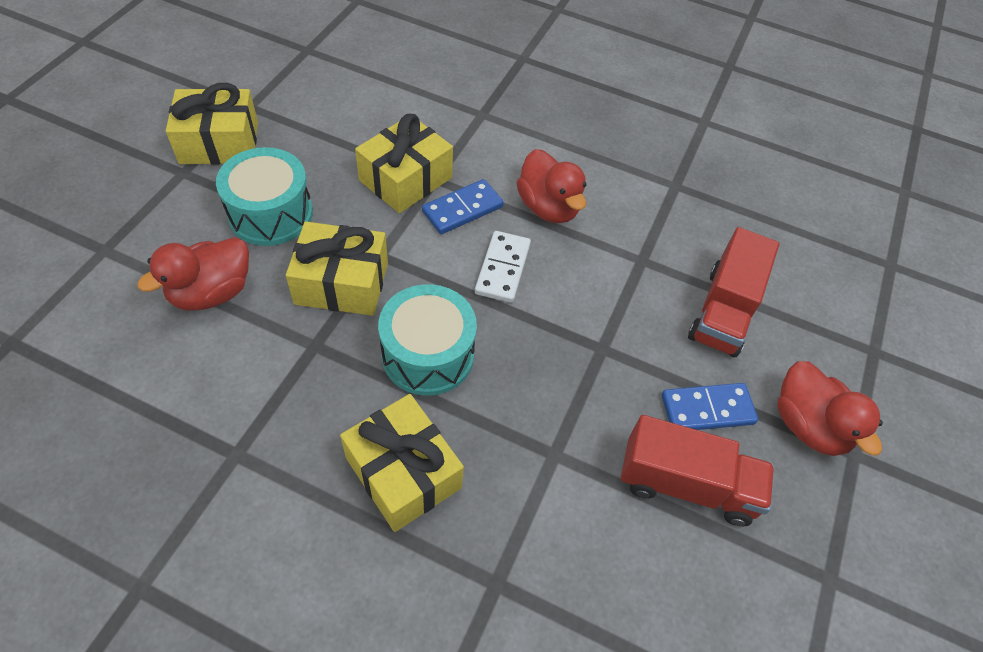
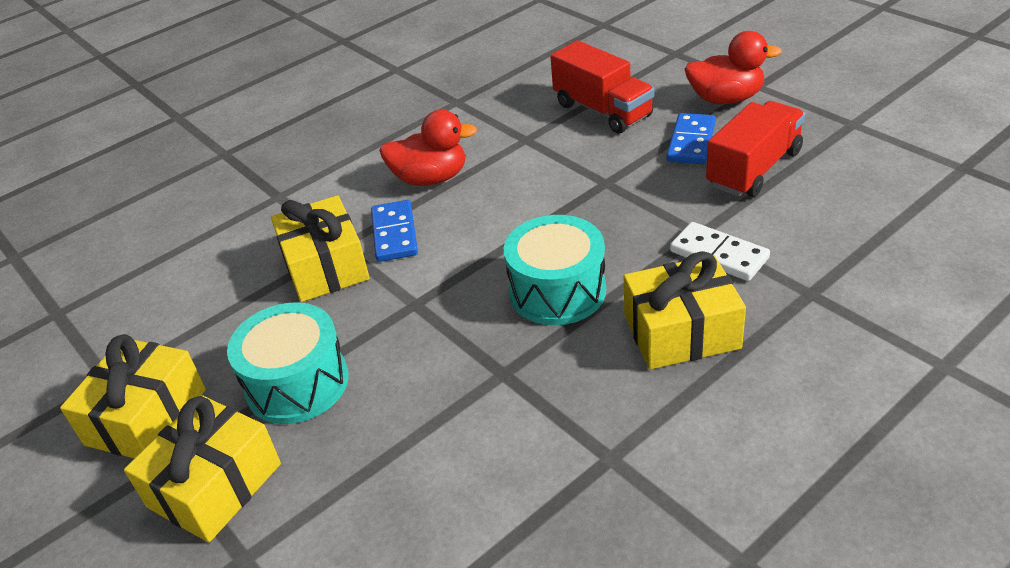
camera: 55 degrees left, 15 degrees down
red duck [137,237,249,311] -> none
yellow gift [286,221,388,316] -> yellow gift moved to [124,395,281,542]
white domino [475,231,531,303] -> white domino moved to [670,222,770,281]

